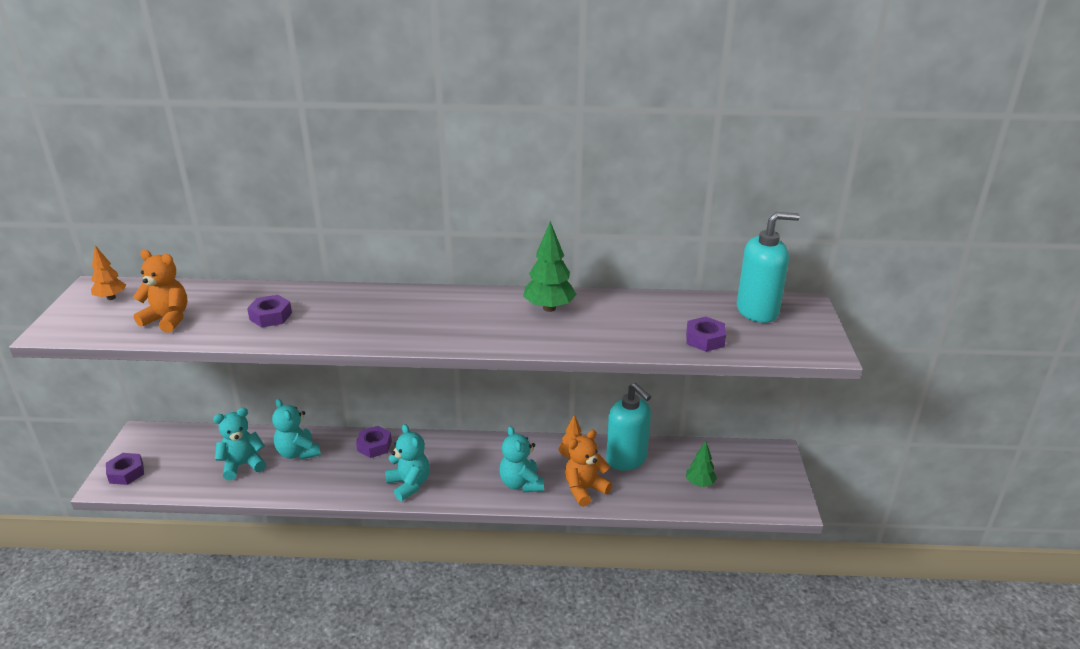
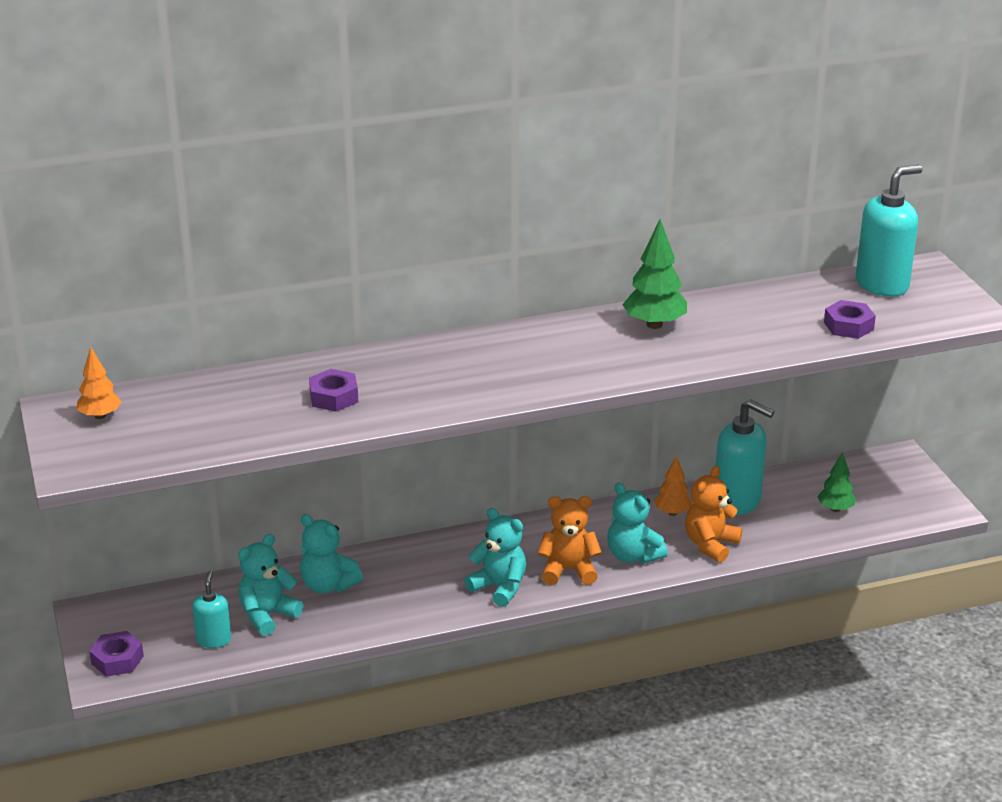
camera: 20 degrees left, 0 degrees up
orange teddy bear [133,250,187,333] -> orange teddy bear moved to [538,496,602,585]
purple nut [356,426,392,458] -> none
none -> turquoise soap dispenser [192,571,231,648]

